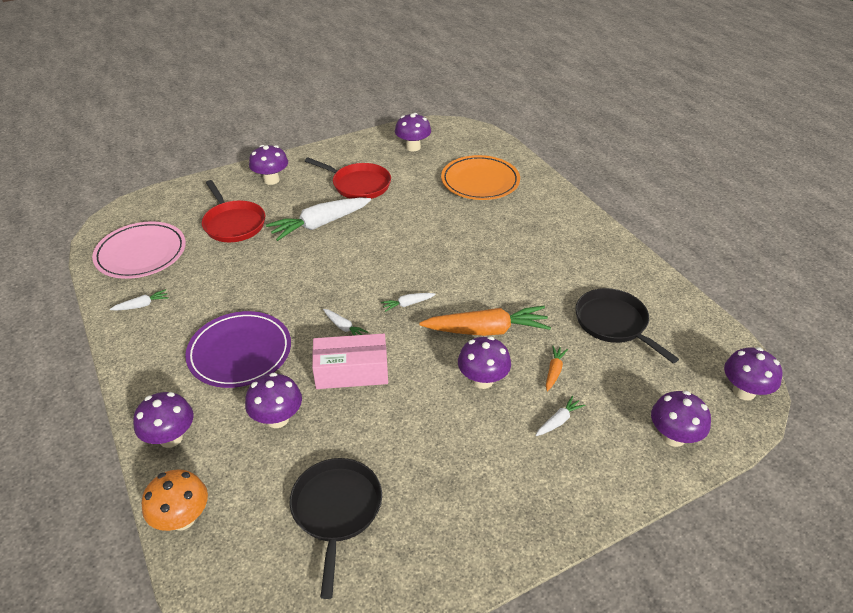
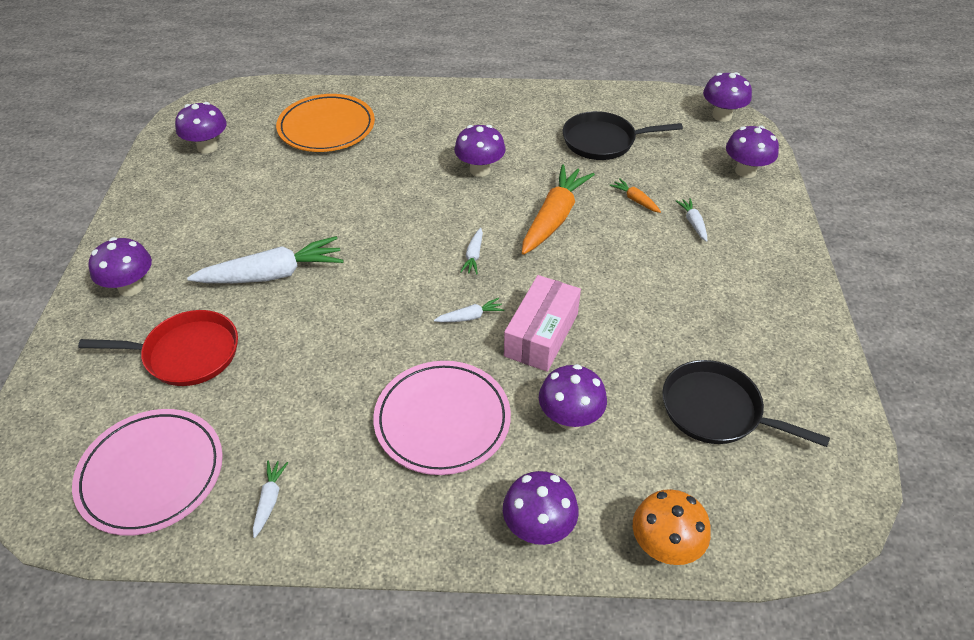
camera: 60 degrees left, 5 degrees up
purple plate [185,311,291,388] -> pink plate [373,361,511,475]
white carrot [266,198,371,241] -> white carrot turned 105 degrees counterclockwise [187,236,344,283]
red pan [305,157,391,199] -> none
purple mushroom [458,336,511,389] -> purple mushroom moved to [454,125,506,177]

